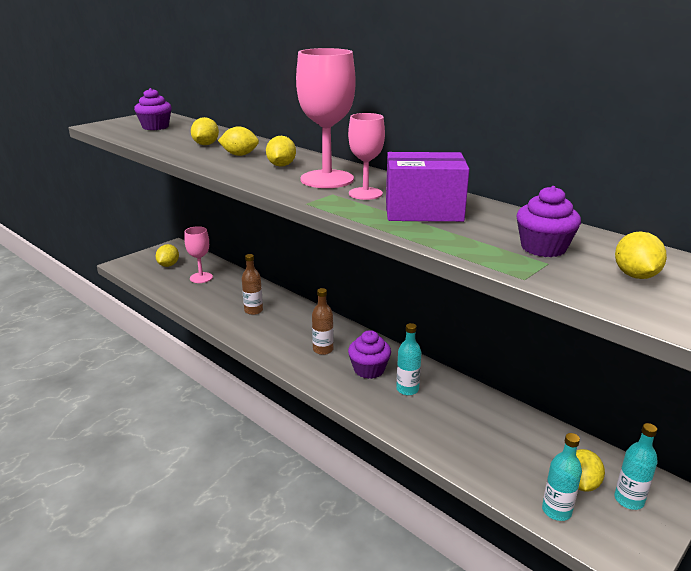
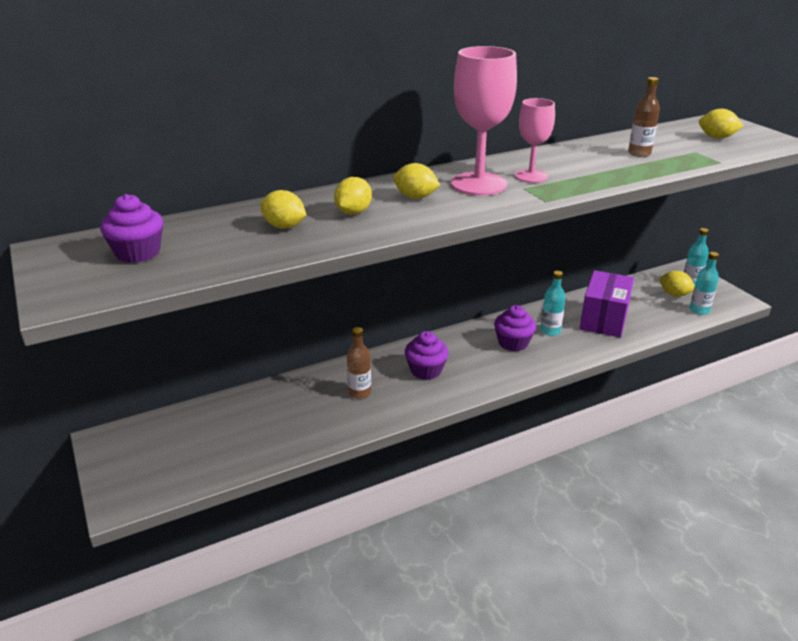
camera: 70 degrees left, 5 degrees up
yellow lemon [156,244,179,267] -> none
pink goblet [184,226,213,283] -> none
brown bottle [312,288,333,355] -> brown bottle moved to [628,77,660,157]
purple box [386,152,469,222] -> purple box moved to [580,270,634,338]
purple cupcake [517,186,581,257] -> purple cupcake moved to [405,331,449,380]

